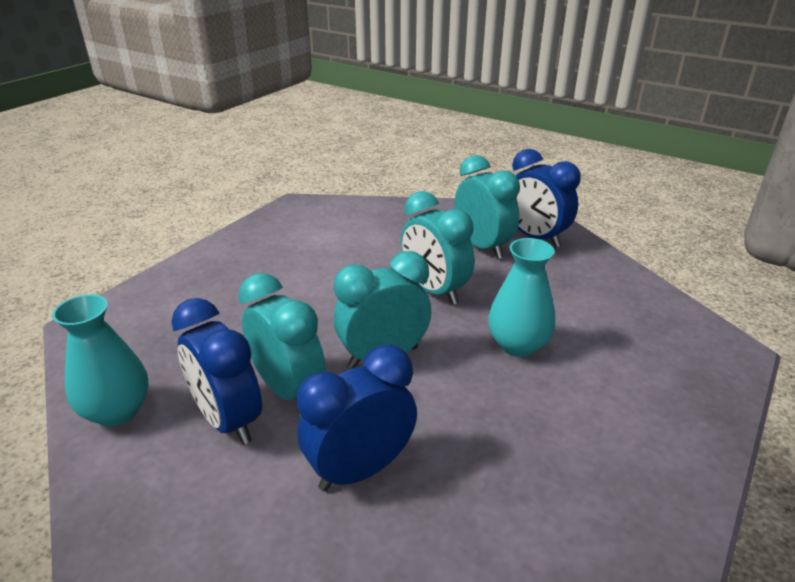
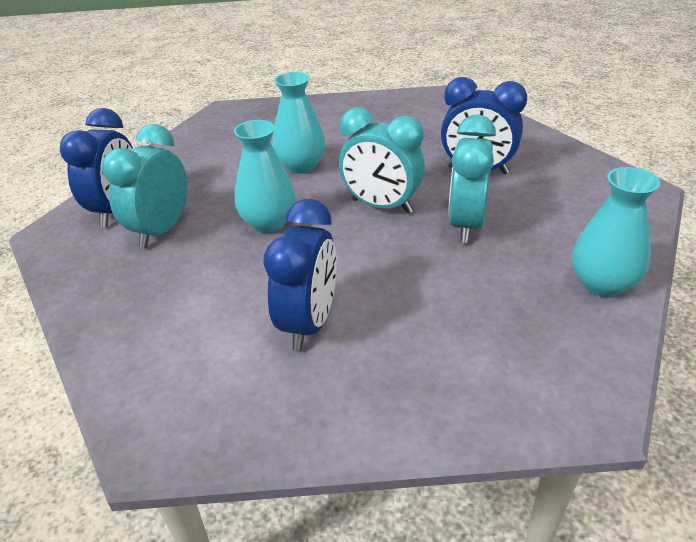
camera: 125 degrees left, 5 degrees up
blue clock [172,298,262,445] -> blue clock moved to [264,199,337,351]
turquoise clock [401,191,474,305] -> turquoise vase [234,120,296,233]

